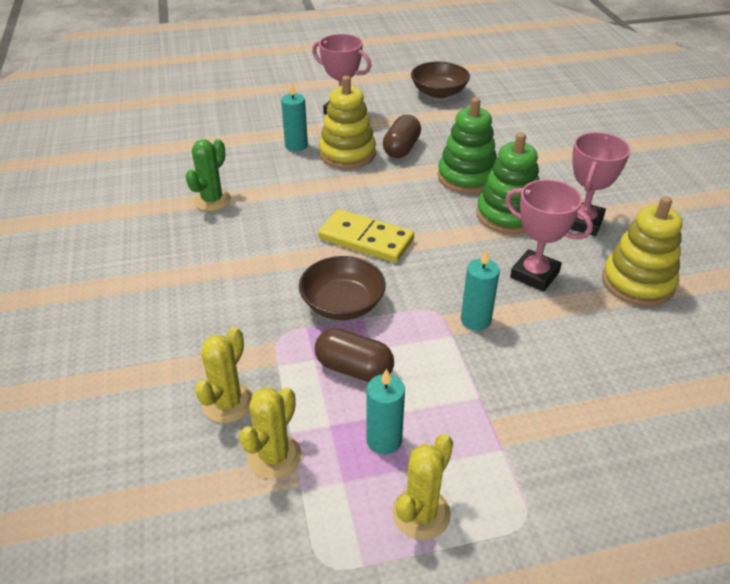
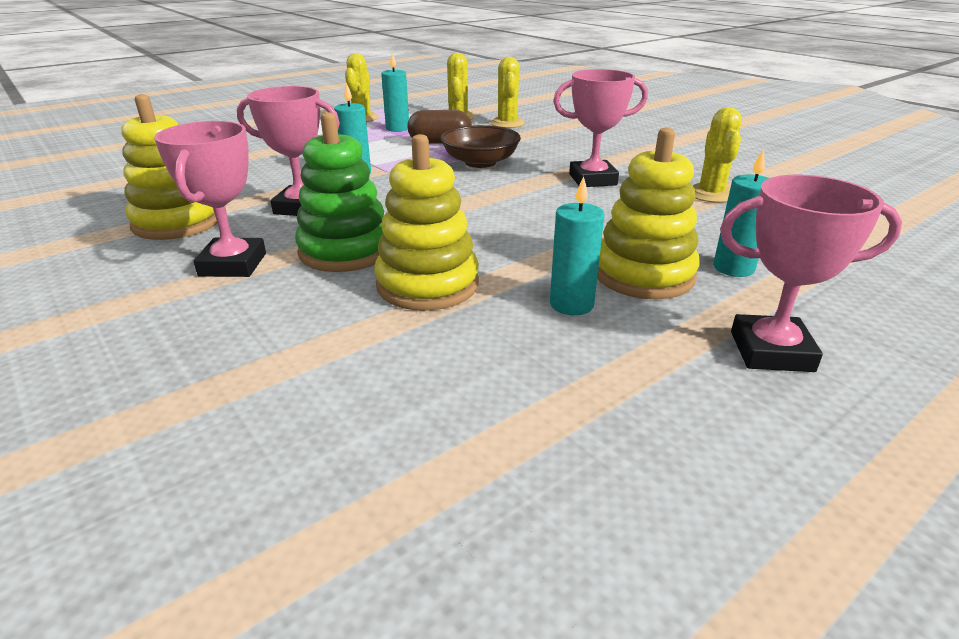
camera: 155 degrees right, 10 degrees down
green cactus [186,139,231,211] -> yellow cactus [693,107,742,203]
yellow domino [318,209,414,263] -> none
brown capsule [383,115,421,158] -> turquoise candle [550,176,605,315]
brown bowl [411,62,470,98] -> none
green stacking toy [438,97,497,194] -> yellow stacking toy [374,134,479,311]
none -> pink trophy [553,69,648,187]

